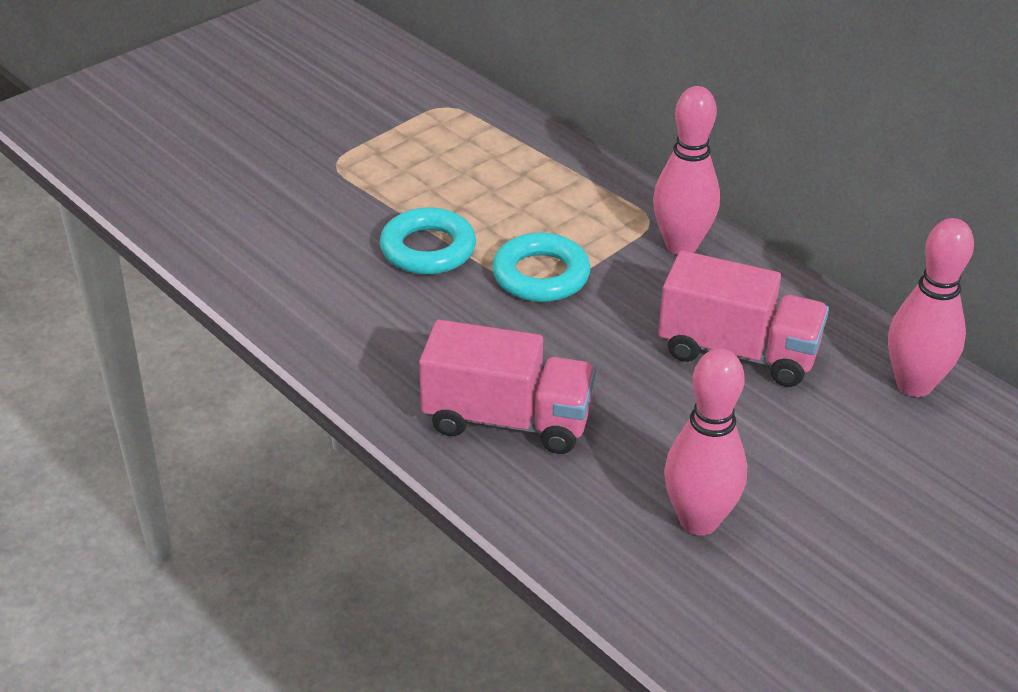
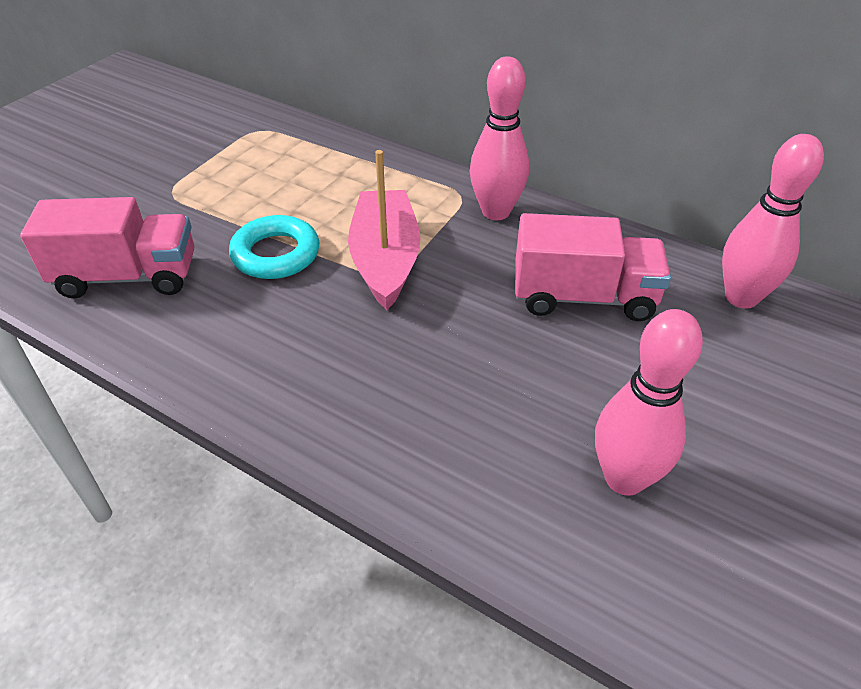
camera: 15 degrees left, 5 degrees up
pink truck [419,320,596,454] -> pink truck moved to [20,197,194,298]
turquoise ring [492,233,591,302] -> pink boat [348,150,421,310]

